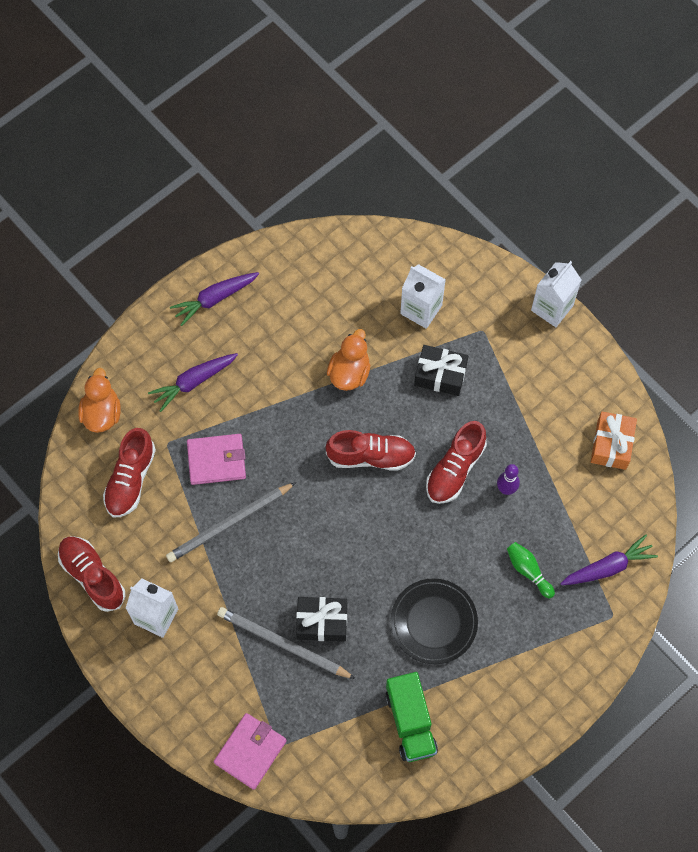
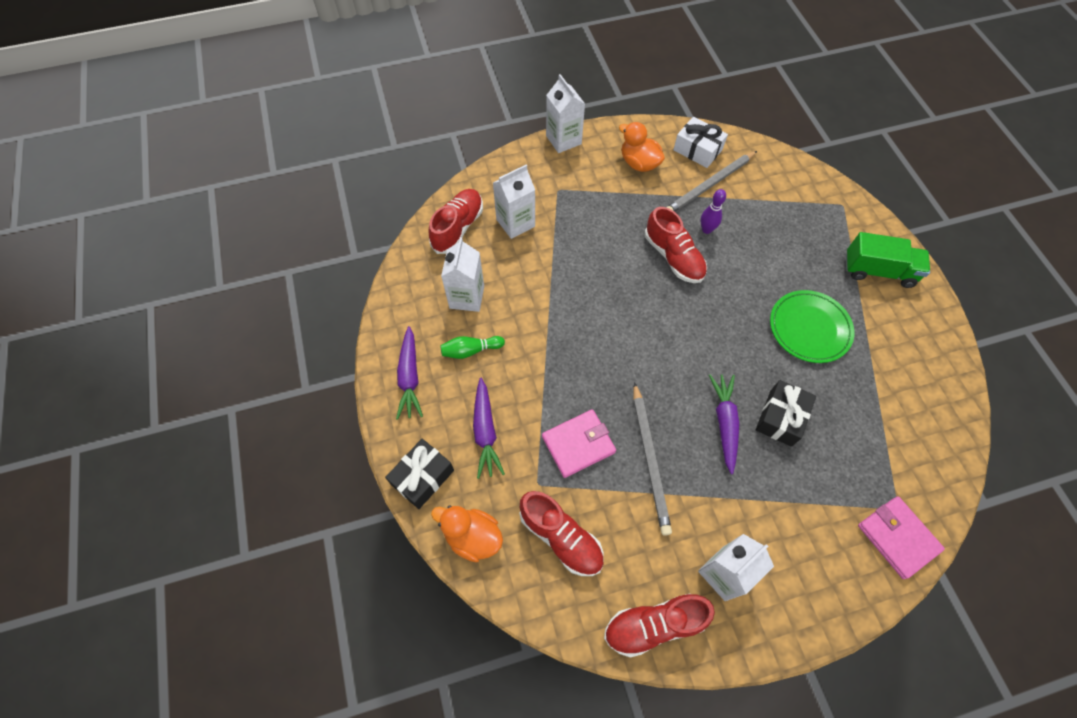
camera: 65 degrees left, 5 degrees down
pink wallet [187,434,246,485] -> pink wallet turned 45 degrees clockwise [542,409,616,478]
grey pencil [217,607,355,679] -> grey pencil moved to [666,151,757,212]
red shoe [325,430,416,471] -> red shoe moved to [429,189,483,254]
orange duck [327,329,370,391] -> orange duck moved to [619,122,665,172]
green truck [385,672,438,762] -> green truck moved to [846,232,930,288]
black plate [390,578,478,664] -> green plate [770,290,854,363]
black gift [414,345,468,396] -> black gift moved to [385,439,454,509]
green bowling pin [507,542,555,599] -> green bowling pin moved to [440,336,505,359]
purple carrot [560,534,658,585] -> purple carrot moved to [709,374,739,474]
orange gift [591,412,637,470] -> white gift [673,117,728,168]
none -> white carton [441,237,484,312]

